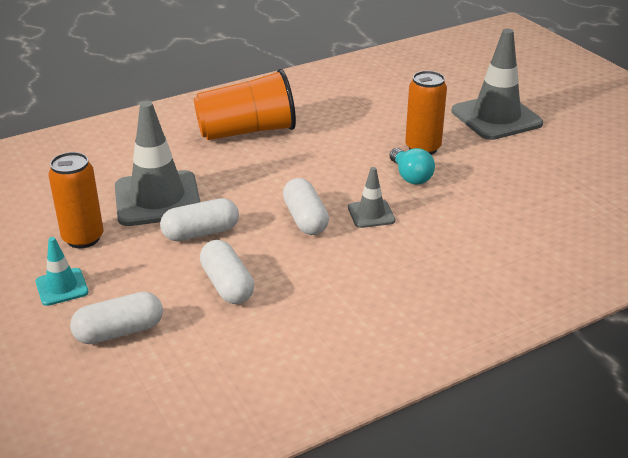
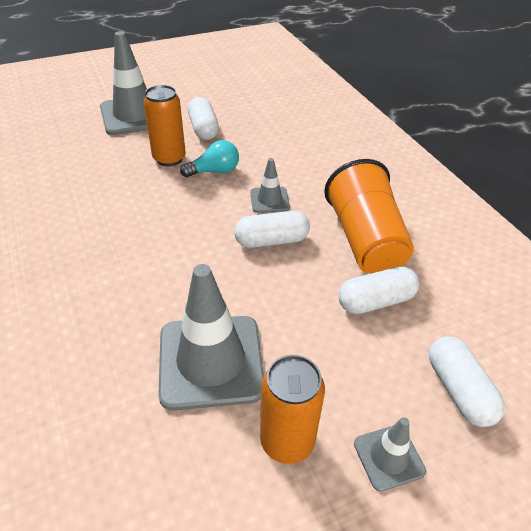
camera: 85 degrees left, 10 degrees up
turquoise traffic cone [36,237,89,306] -> grey traffic cone [354,417,426,492]
white capsule [160,198,239,241] -> white capsule moved to [188,97,219,140]
orange cup [194,69,296,140] -> orange cup moved to [324,159,414,274]

